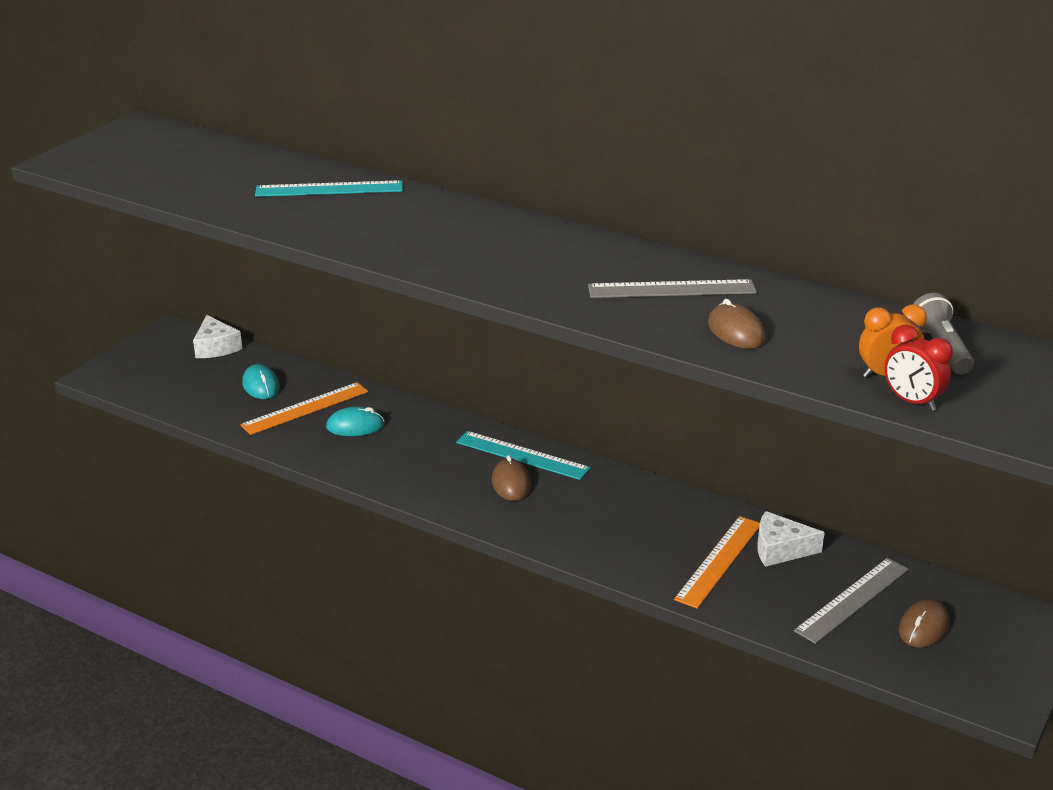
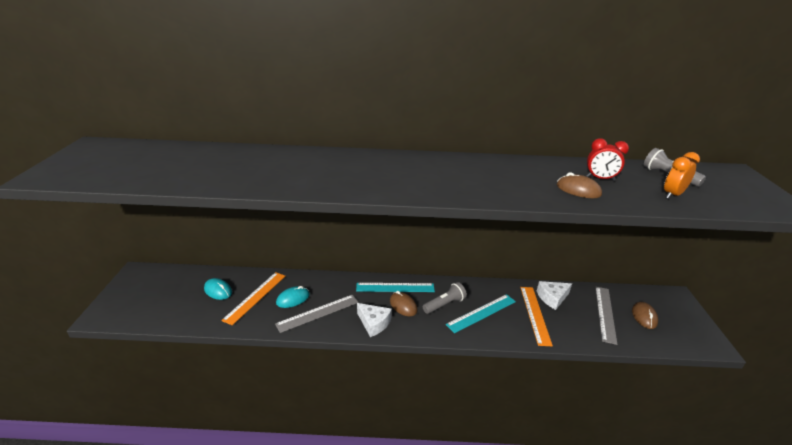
camera: 30 degrees left, 0 degrees up
white cheese [193,315,242,358] -> white cheese moved to [357,303,392,337]
turquoise ruler [255,180,403,197] -> turquoise ruler moved to [446,294,516,333]
grey ruler [588,279,757,298] -> grey ruler moved to [275,295,359,333]
red clock [884,325,953,411] -> red clock moved to [586,138,629,181]
none -> grey flashlight [423,282,467,314]

